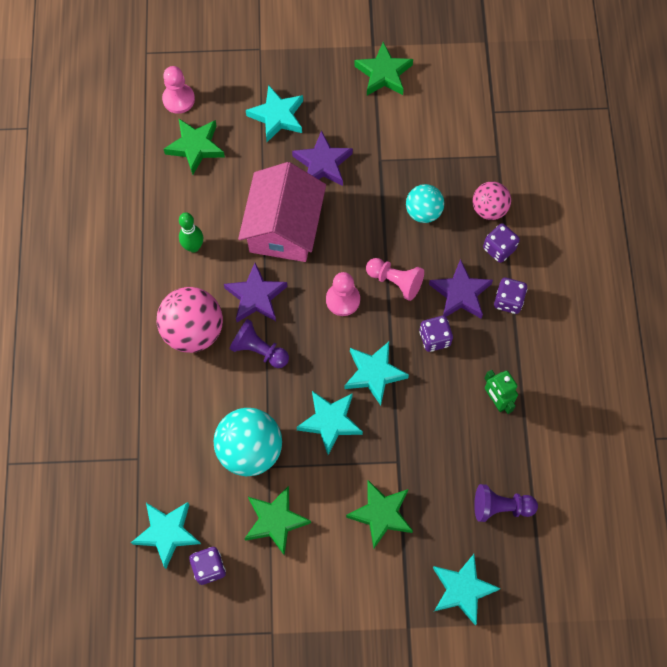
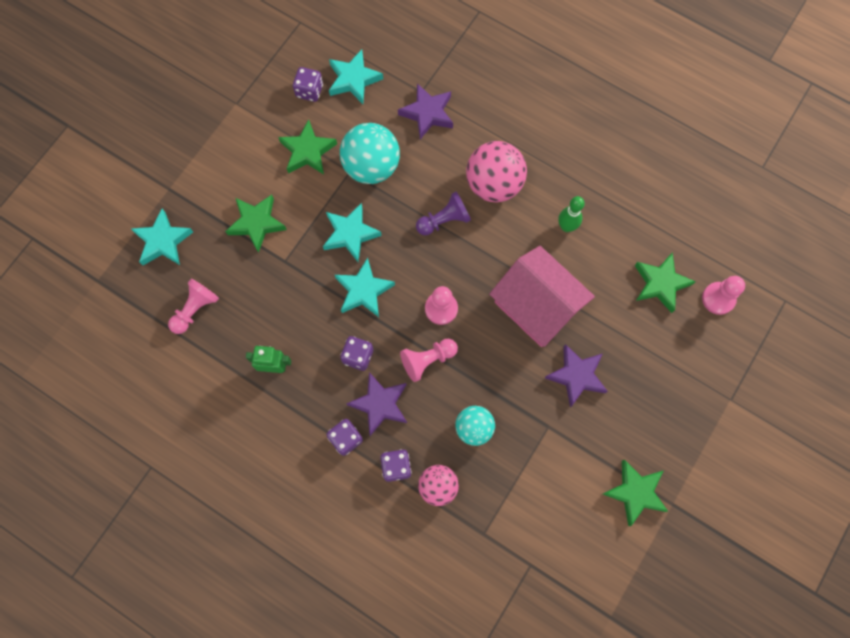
camera: 125 degrees right, 5 degrees up
purple star [224,263,287,322] -> purple star moved to [398,83,453,139]
turquoise star [246,85,303,142] -> none
purple pawn [474,484,538,522] -> pink pawn [168,279,219,334]

